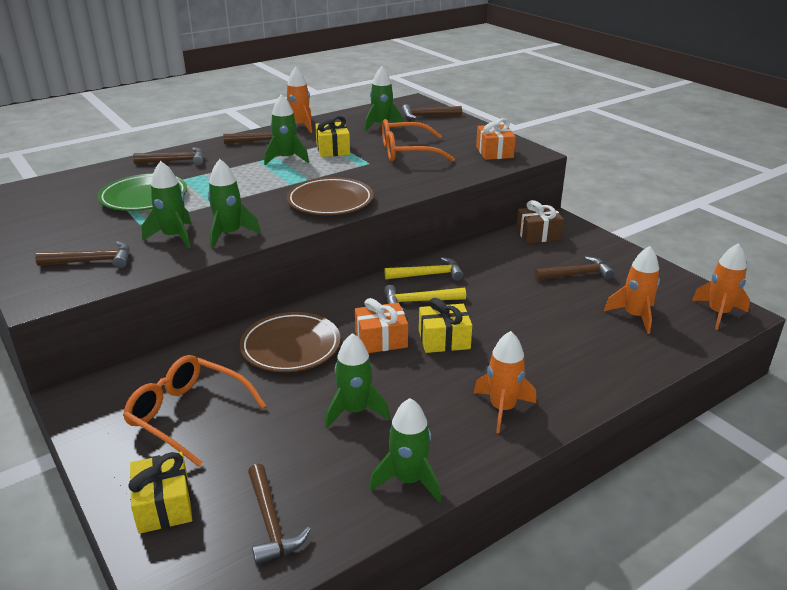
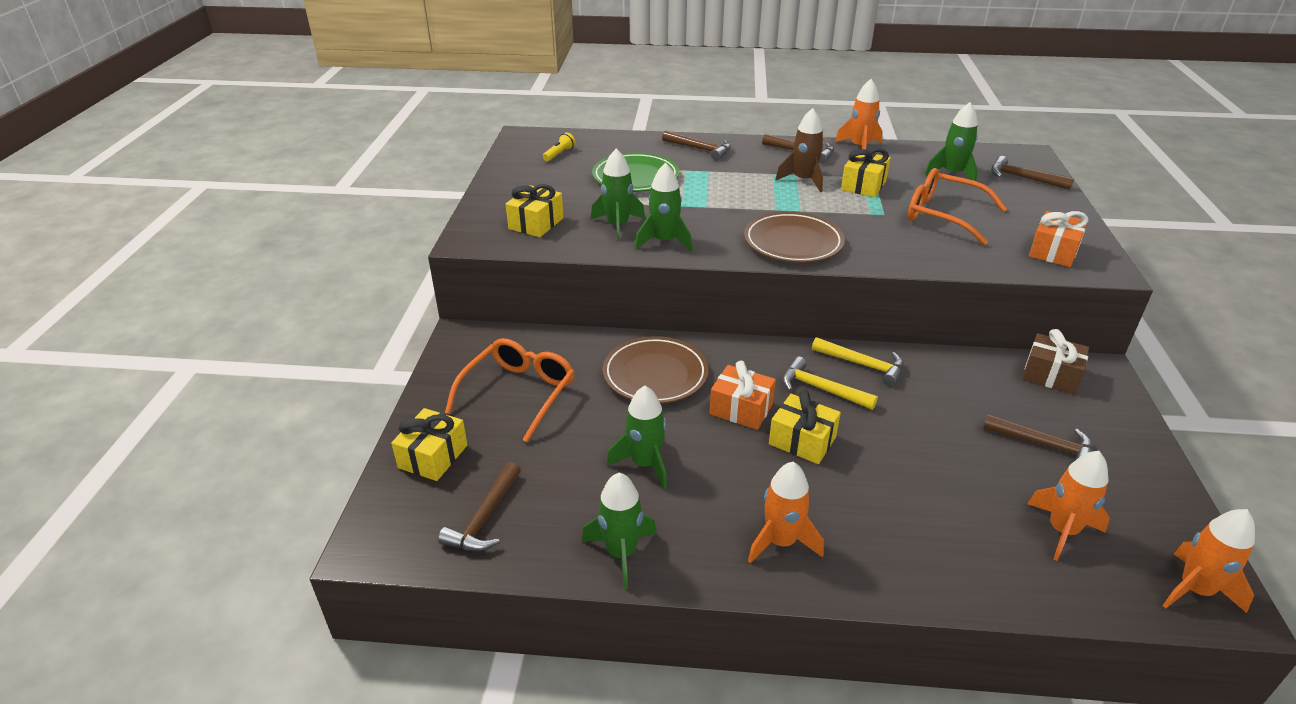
camera: 40 degrees right, 5 degrees up
brown hammer [35,241,130,269] -> yellow gift [506,184,564,237]
orange glasses [123,355,266,467] -> orange glasses turned 45 degrees clockwise [445,338,574,442]
green rocket [264,94,309,165] -> brown rocket [775,108,824,192]
none -> yellow flashlight [543,132,575,161]

